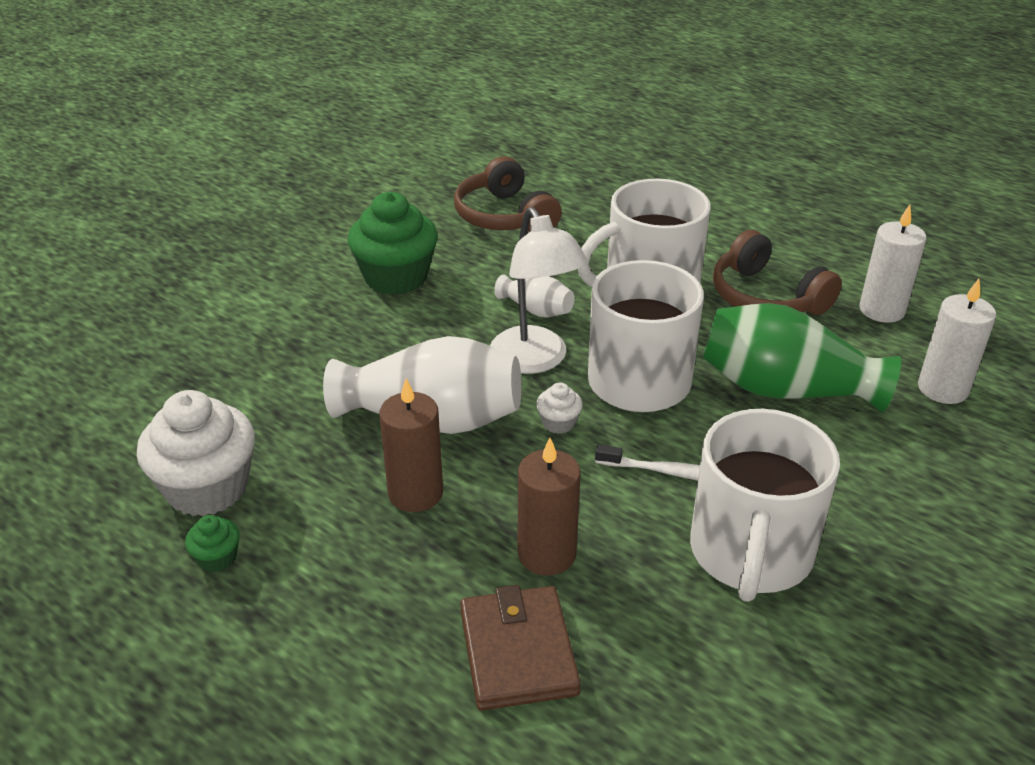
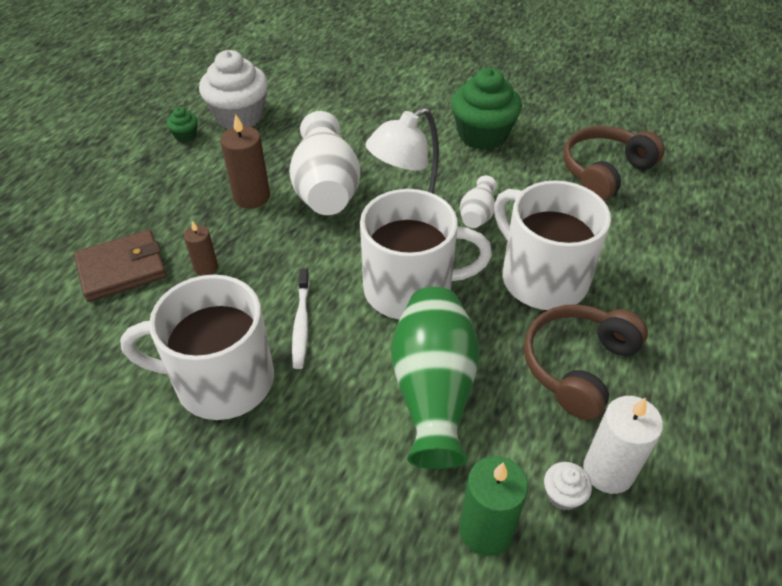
camera: 75 degrees right, 10 degrees up
brown candle [518,438,581,576] -> brown candle [184,221,218,276], size x0.60
white cupcake [536,383,583,434] -> white cupcake moved to [544,462,592,511]
white candle [918,279,996,404] -> green candle [459,456,528,556]

